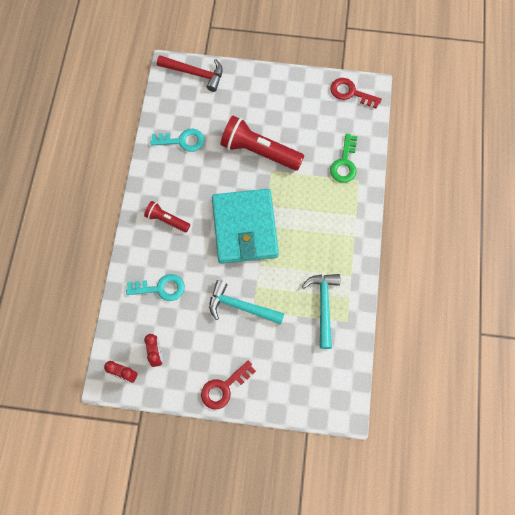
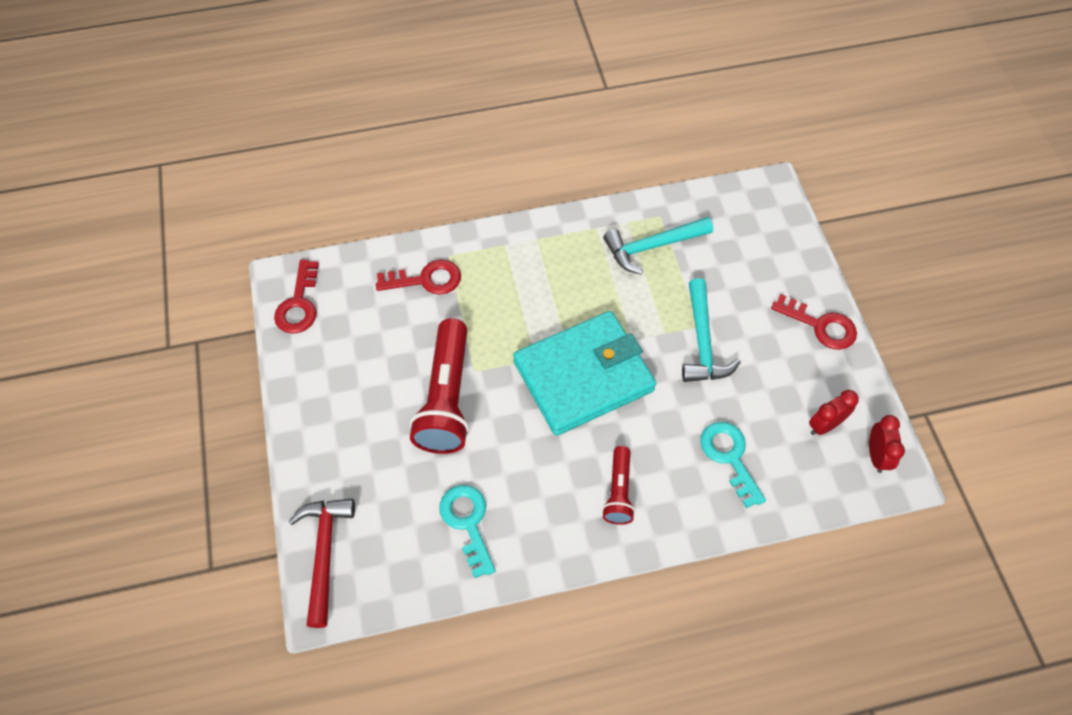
camera: 110 degrees left, 10 degrees down
green key [330,133,357,183] -> red key [376,259,461,295]

